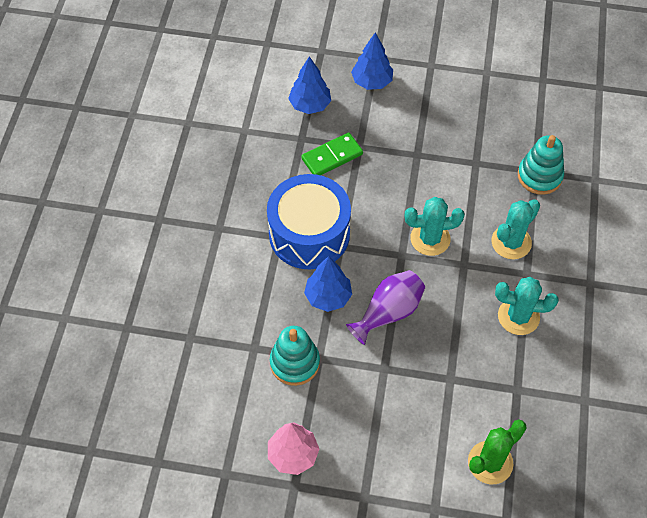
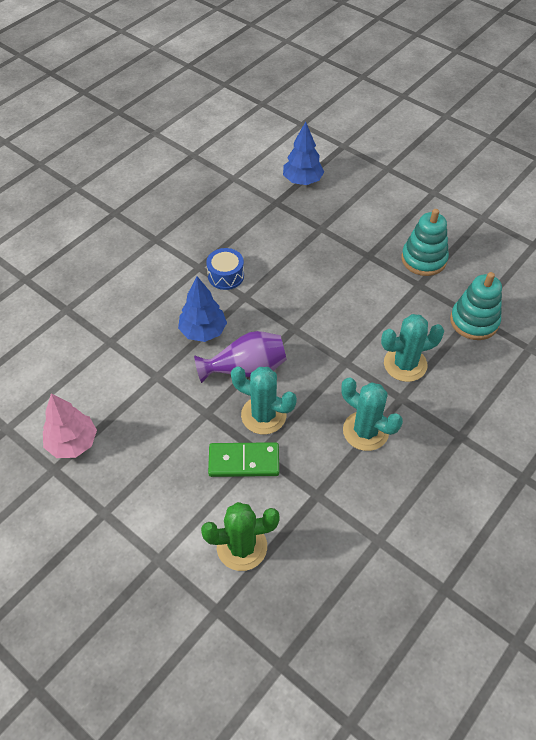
camera: 30 degrees right, 5 degrees down
blue drum [267,174,351,270] -> blue drum [206,248,244,290], size x0.45
turquoise stacking toy [270,326,320,386] -> turquoise stacking toy moved to [402,209,449,276]
green domino [301,132,363,175] -> green domino moved to [208,442,279,477]
blue tree [351,32,393,90] -> none
turquoise cactus [405,197,465,256] -> turquoise cactus moved to [231,367,297,434]

